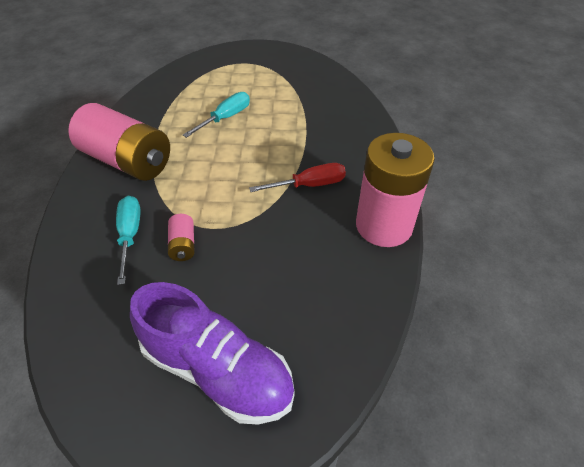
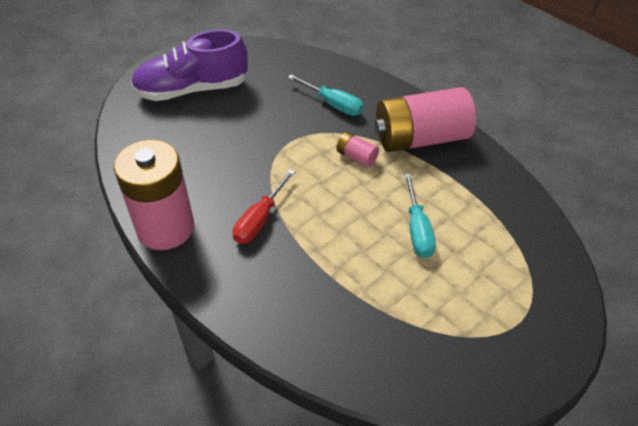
camera: 135 degrees right, 0 degrees up
pink battery [168,214,194,261] -> pink battery moved to [337,132,379,167]

